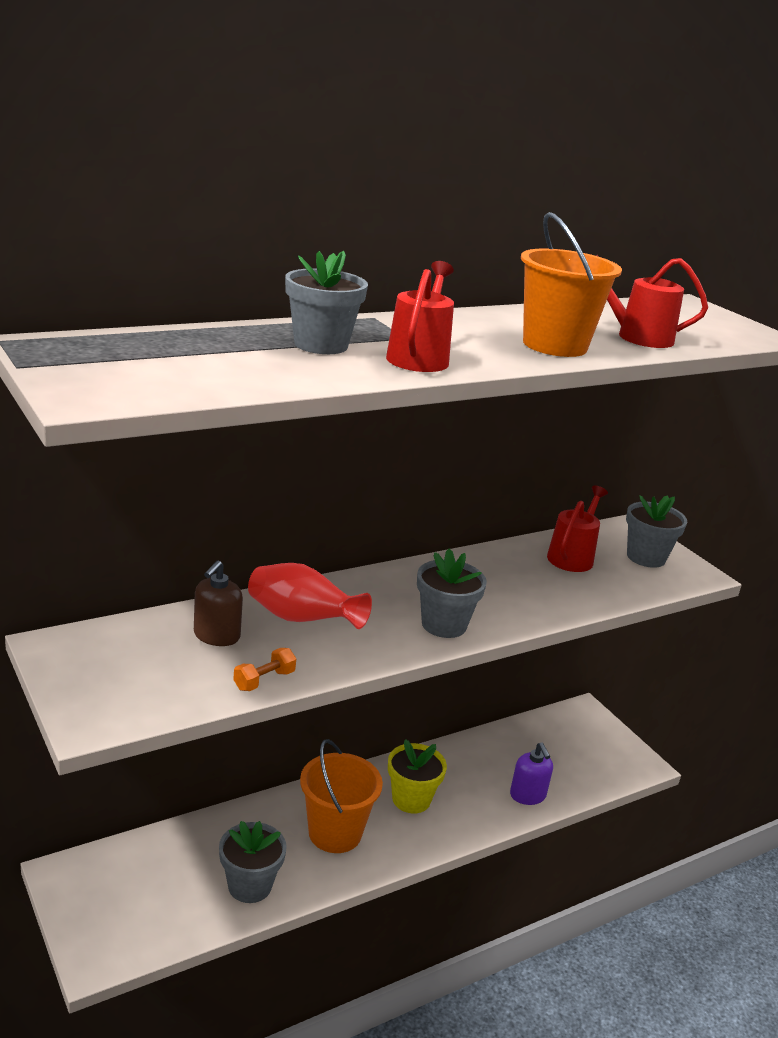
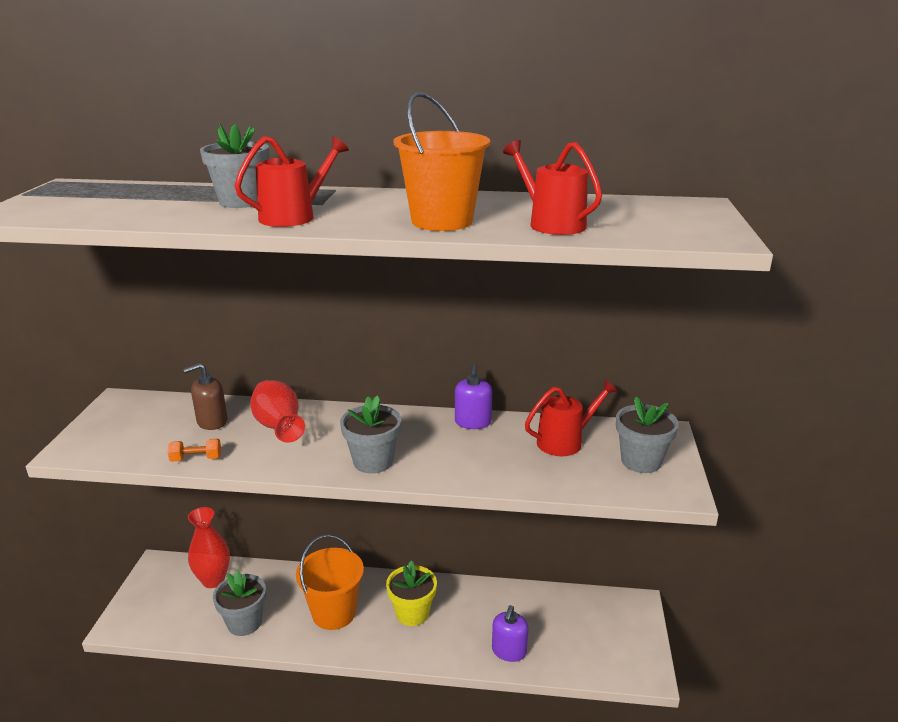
camera: 40 degrees right, 0 degrees up
none -> red vase [188,507,230,588]
none -> purple soap dispenser [455,364,492,429]

